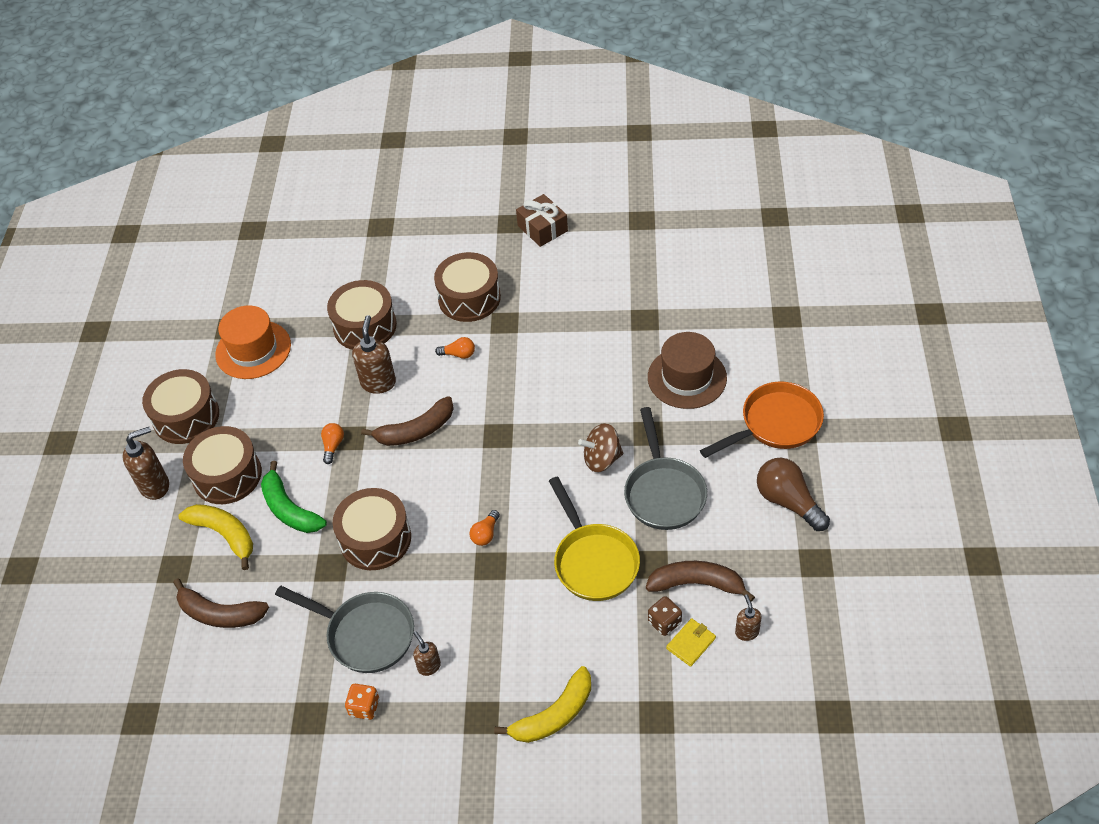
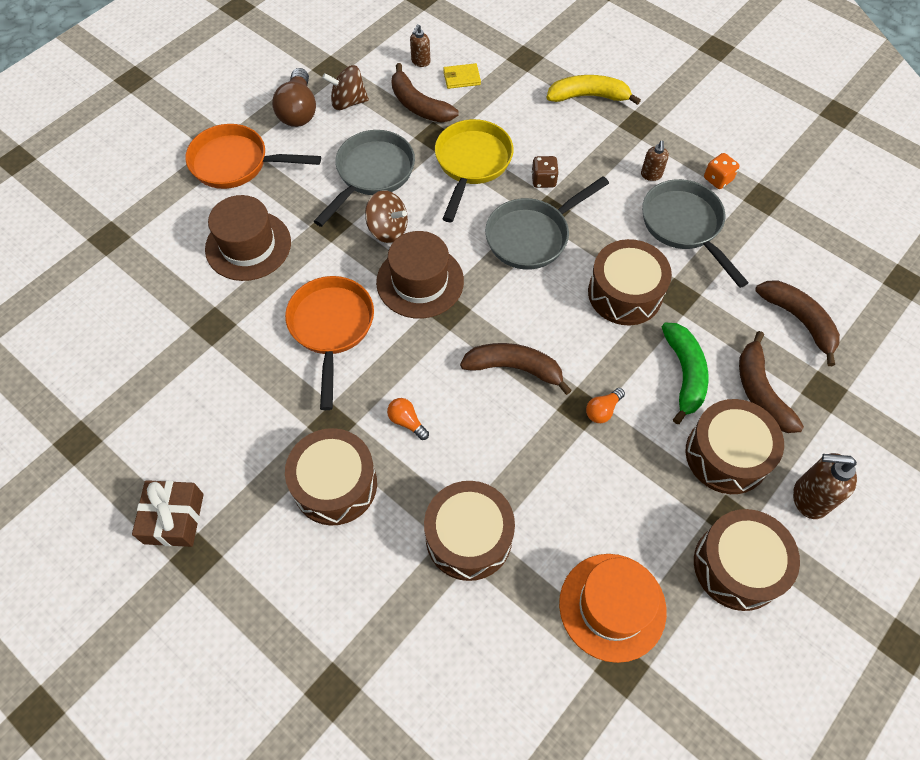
camera: 145 degrees left, 10 degrees up
yellow banana [178,504,253,570] -> brown banana [739,331,804,433]
brown soap dispenser [352,315,396,394] -> none
orange light bulb [469,510,500,546] -> grey pan [485,176,609,270]
brown dice [648,596,682,636] -> brown dice moved to [532,156,559,188]
none -> orange pan [285,276,374,410]
none -> brown spinning top [322,65,369,110]
none -> brown hat [376,231,464,319]

